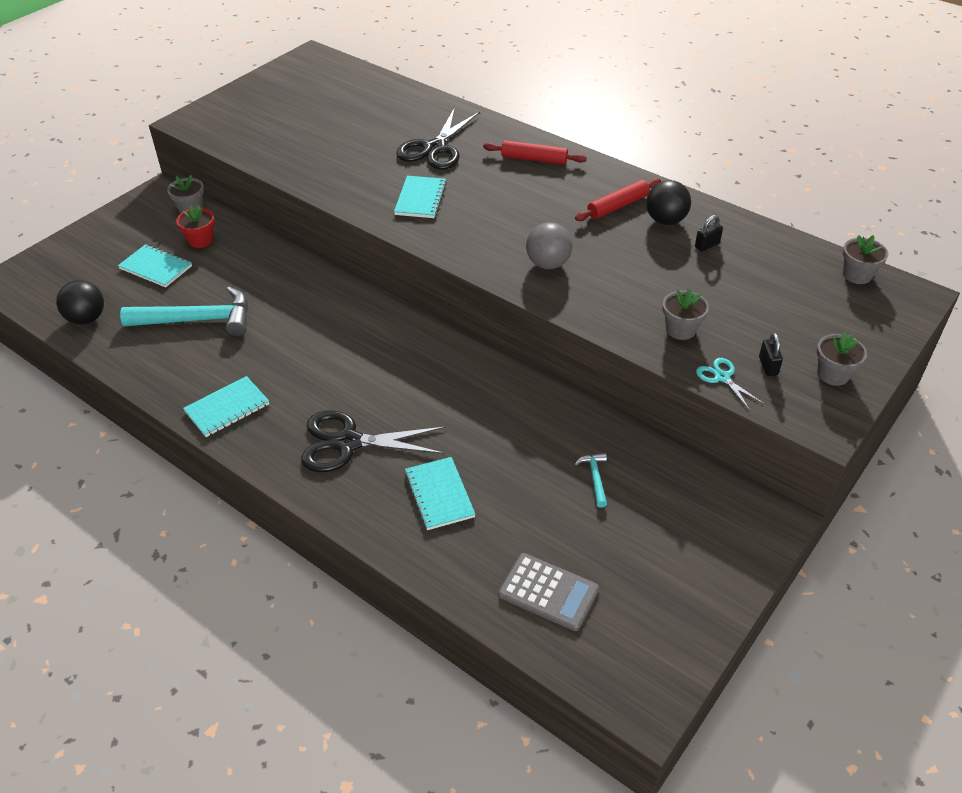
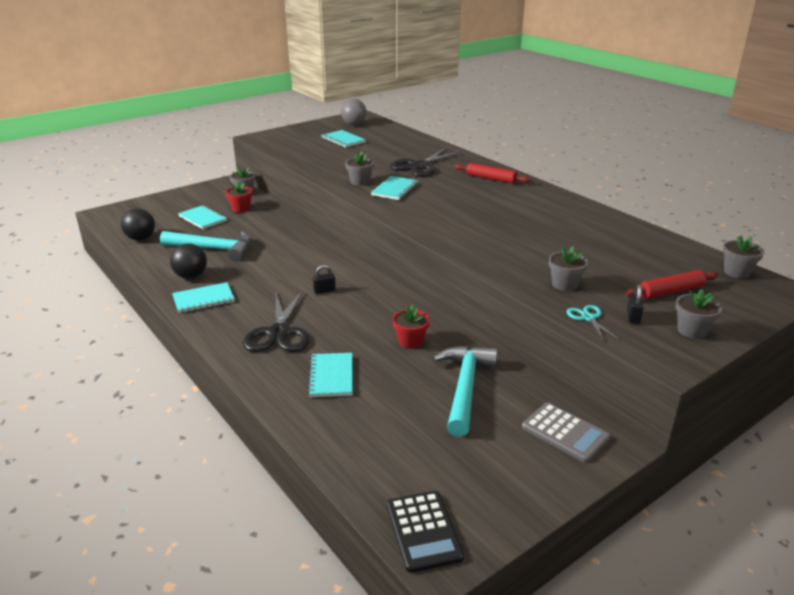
camera: 15 degrees right, 15 degrees down
black scissors [301,410,445,472] -> black scissors turned 105 degrees counterclockwise [243,290,310,352]
grey calculator [498,553,599,631] -> grey calculator moved to [522,402,611,463]
grey ball [526,222,573,269] -> grey ball moved to [341,99,367,125]
turquoise hammer [574,453,607,508] -> turquoise hammer [433,346,498,437], size x2.26
red rolling pin [575,178,661,221] -> red rolling pin moved to [625,270,718,299]
black ball [646,180,691,225] -> black ball moved to [170,243,207,279]
black padlock [695,215,723,252] -> black padlock moved to [313,265,336,294]
none -> turquoise notebook [321,130,366,148]
none -> grey flower pot [345,152,374,186]
none -> black calculator [387,491,464,573]
none -> red flower pot [392,305,430,349]

